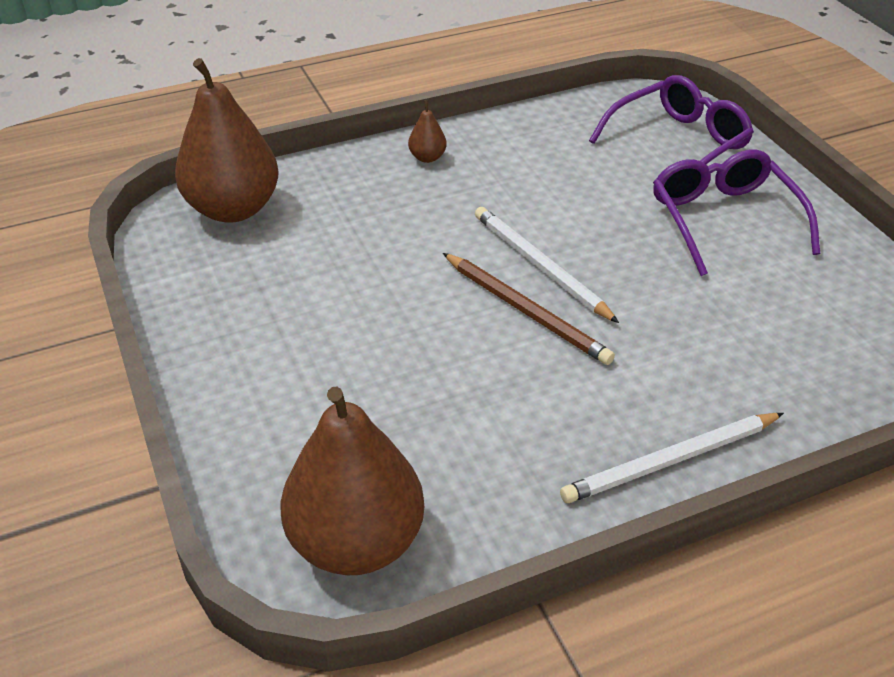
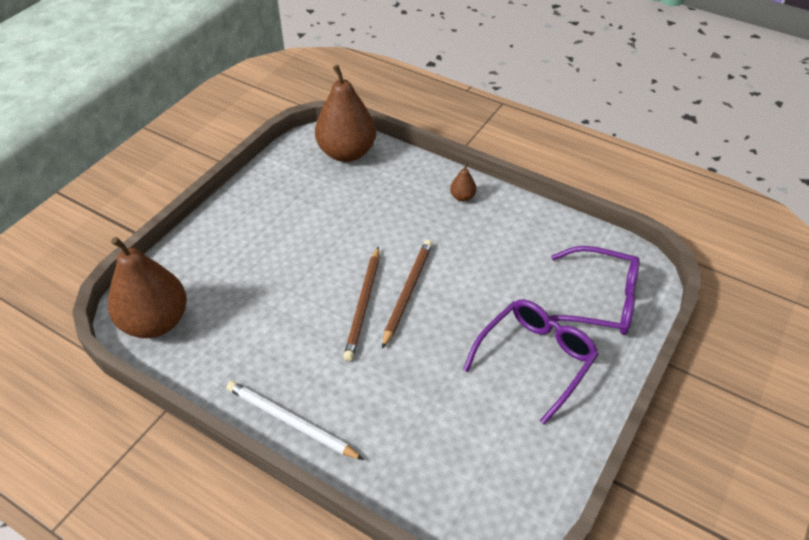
camera: 55 degrees right, 5 degrees up
white pencil [475,207,619,323] -> brown pencil [382,240,432,349]

